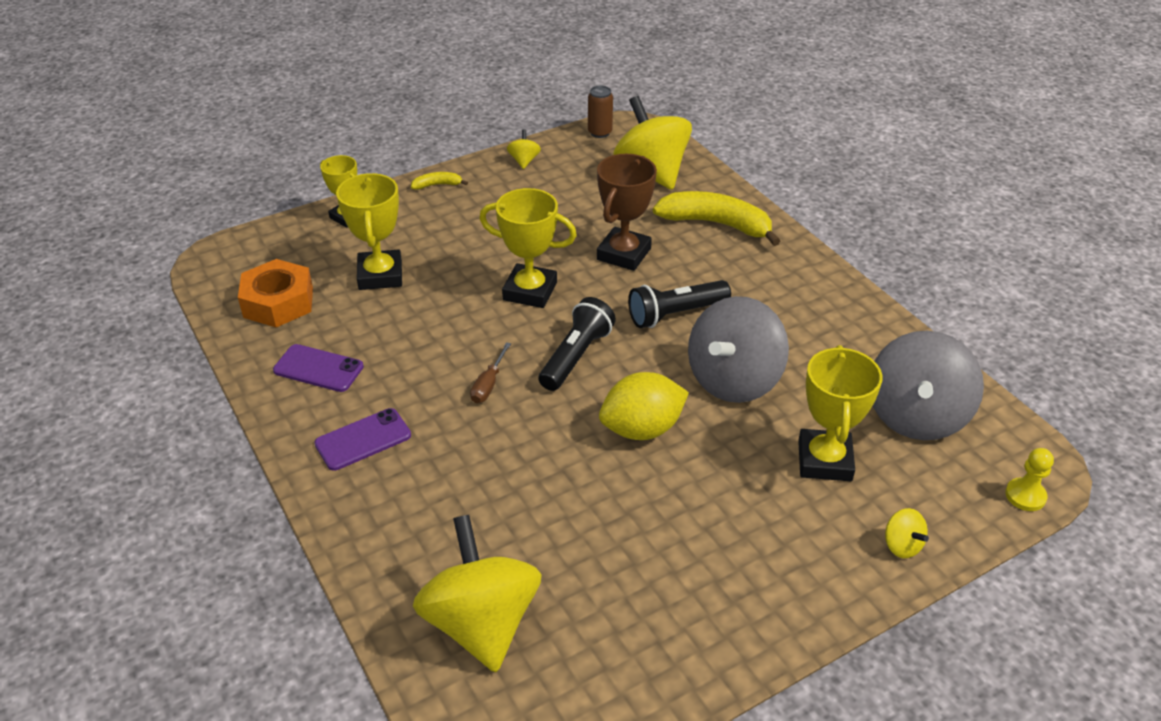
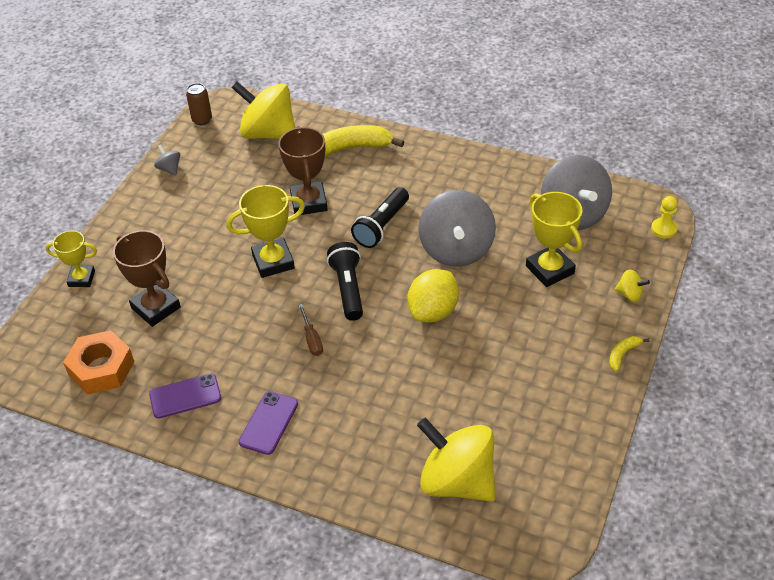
camera: 35 degrees left, 5 degrees up
yellow trophy [336,173,402,290] -> brown trophy [113,230,181,327]
yellow banana [411,172,468,190] -> yellow banana moved to [609,336,650,372]
yellow spinning top [507,129,541,169] -> grey spinning top [154,144,180,175]

